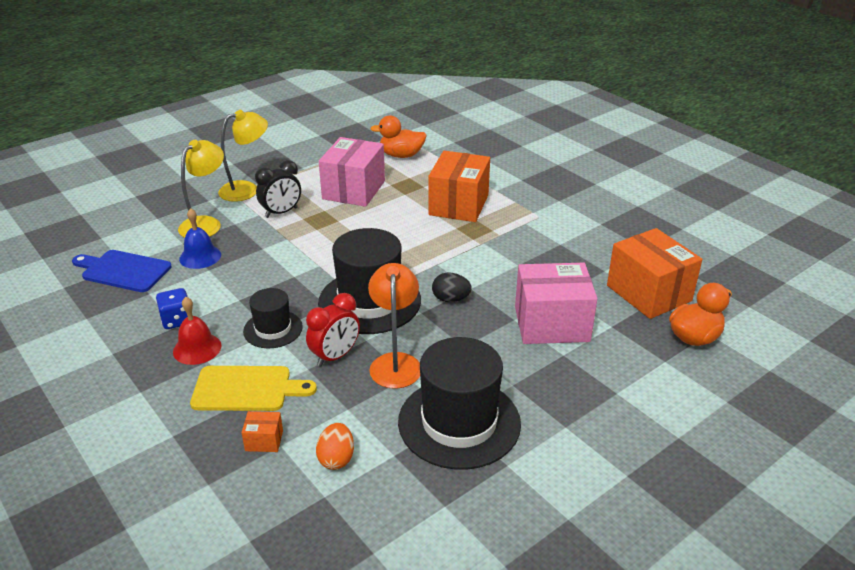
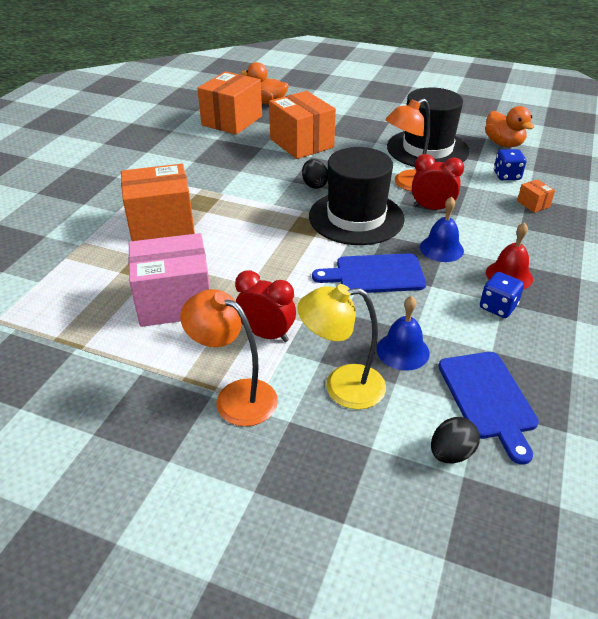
camera: 120 degrees left, 5 degrees up
yellow cutting board [190,366,317,411] -> none
yellow lamp [218,110,268,202] -> orange lamp [180,289,278,426]
black hat [243,288,303,348] -> blue bell [420,196,464,262]
black clock [255,160,301,218] -> red clock [235,270,296,342]
orange egg [316,423,354,470] -> blue dice [494,149,526,180]
orange duck [370,115,427,158] -> orange duck moved to [485,106,534,147]
pink box [515,263,598,344] -> orange box [269,91,336,159]
none -> blue cutting board [312,253,426,293]
none -> black egg [431,417,480,463]

